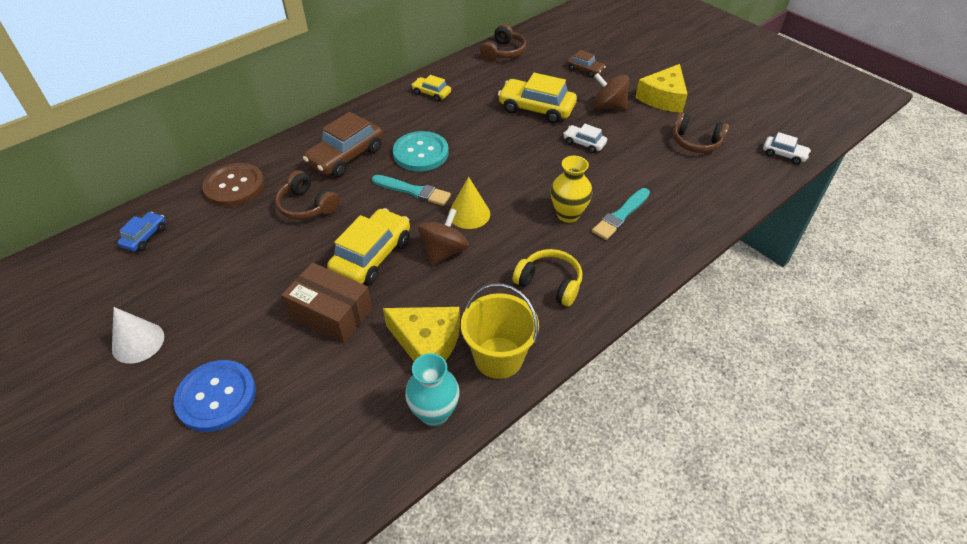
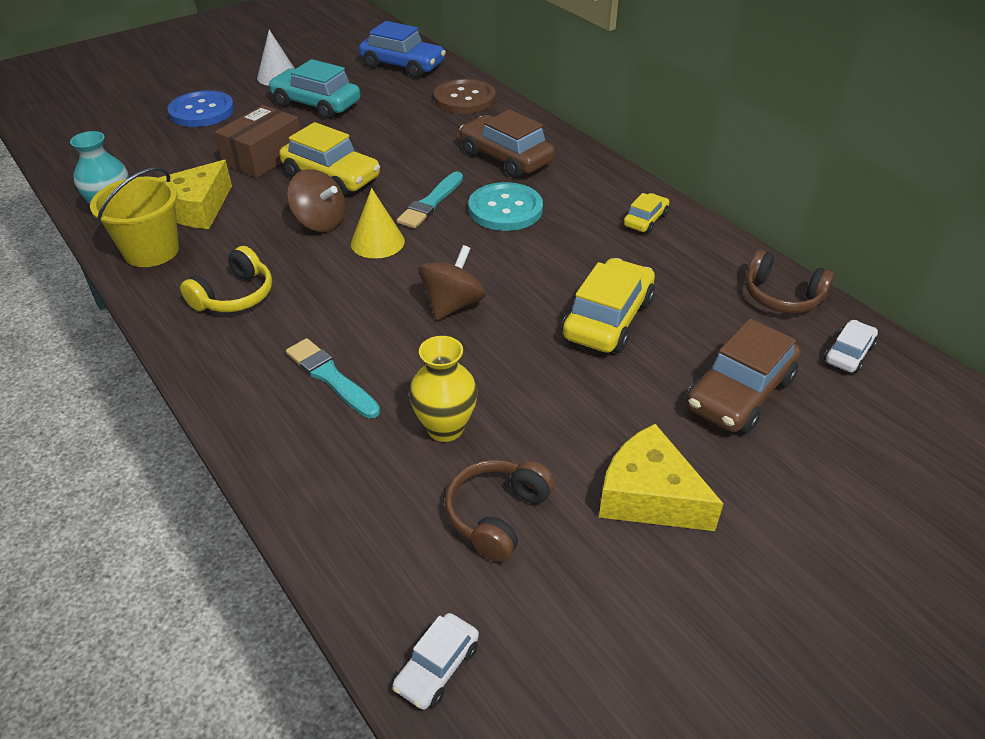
camera: 95 degrees right, 5 degrees down
blue car [117,212,165,251] -> blue car [359,21,446,78], size x1.87
brown headphones [275,170,339,220] -> none
yellow vase [551,156,593,223] -> yellow vase moved to [409,336,478,442]
white car [563,124,607,153] -> white car moved to [824,320,878,373]
brown car [567,50,606,78] -> brown car [686,319,800,434], size x1.87
brown spinning top [594,73,629,110] -> brown spinning top moved to [418,245,486,320]
none -> turquoise car [268,59,360,119]

